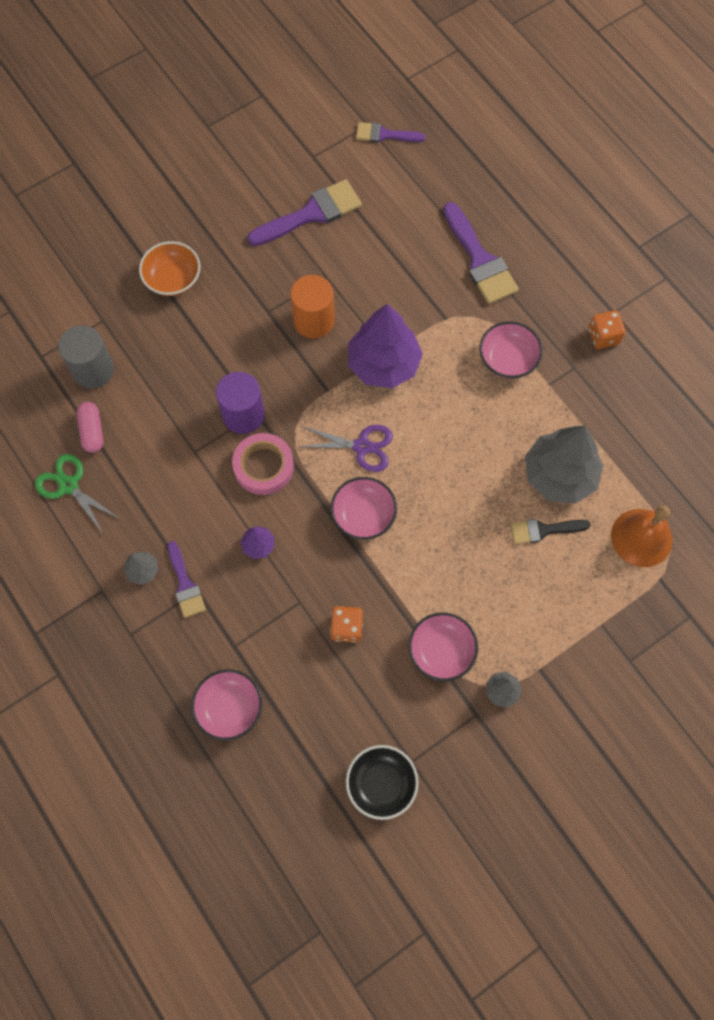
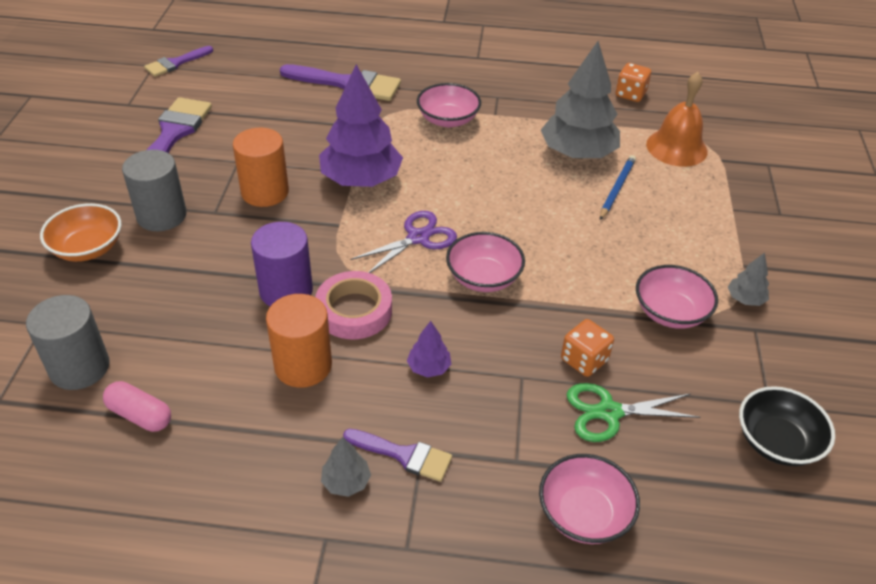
camera: 50 degrees left, 25 degrees down
green scissors [35,454,120,533] -> green scissors moved to [566,383,700,442]
black brush [511,519,591,544] -> blue pencil [600,155,636,220]
orange dice [588,310,626,349] -> orange dice moved to [616,63,651,102]
none -> grey cylinder [122,150,187,231]
none -> orange cylinder [266,294,332,388]

